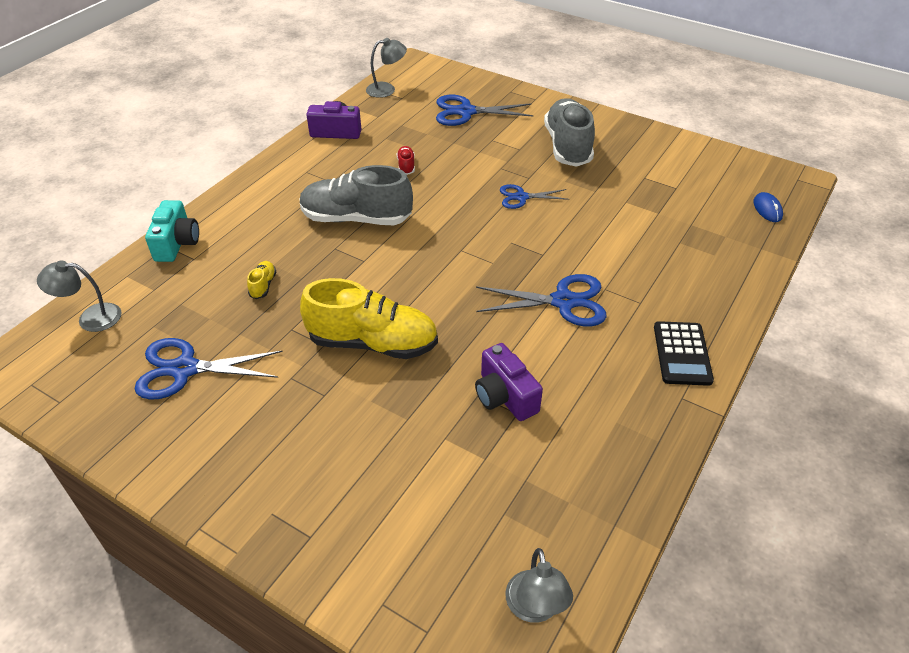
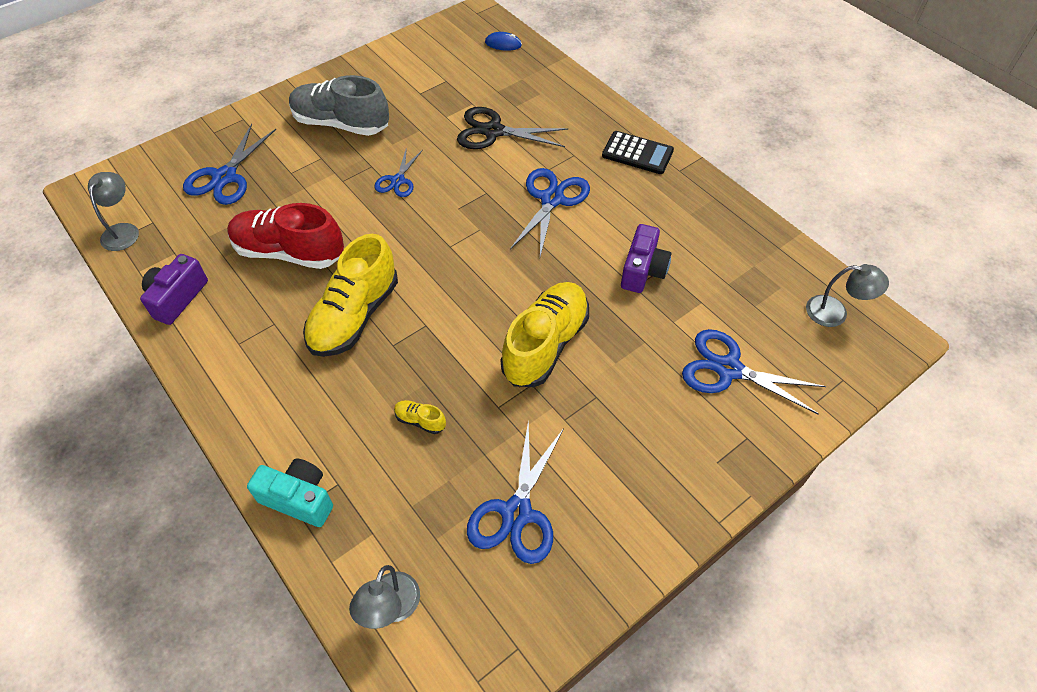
camera: 70 degrees left, 10 degrees up
grey shoe [300,165,413,225] -> yellow shoe [303,234,398,357]
red shoe [397,146,415,175] -> red shoe [227,203,344,269], size x2.46
purple camera [475,343,543,421] -> purple camera turned 60 degrees counterclockwise [621,224,671,293]
none -> black scissors [457,107,568,149]
none -> blue scissors [682,329,826,415]

